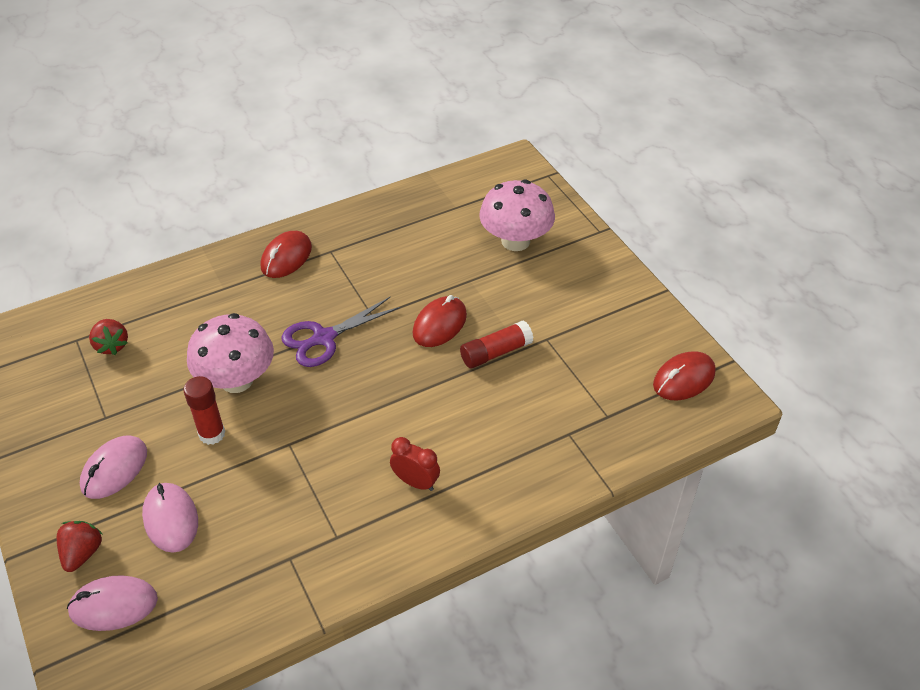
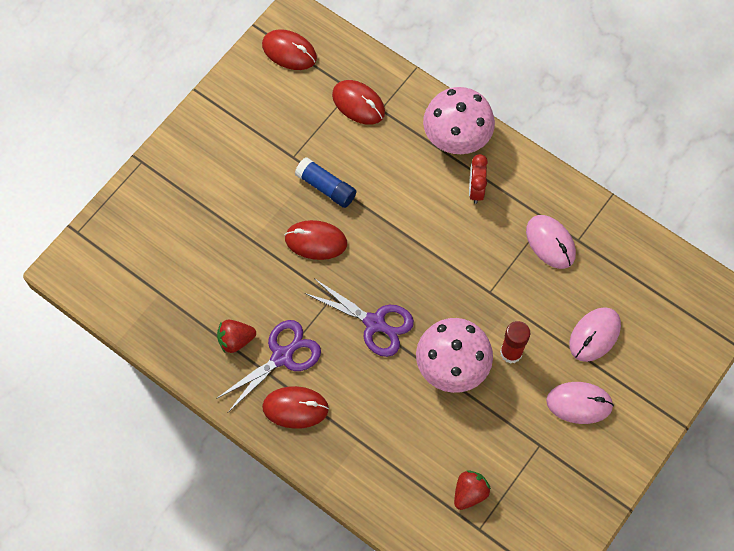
camera: 115 degrees left, 20 degrees up
red strawberry [56,521,102,572] -> red strawberry moved to [217,320,256,353]
pink mouse [67,575,158,631] -> pink mouse moved to [526,215,576,269]
red glue stick [460,320,533,368] -> blue glue stick [295,157,356,208]
pink mushroom [479,180,555,251] -> pink mushroom moved to [423,87,495,154]
none -> purple scissors [216,320,321,412]
none -> red mouse [332,80,385,125]

